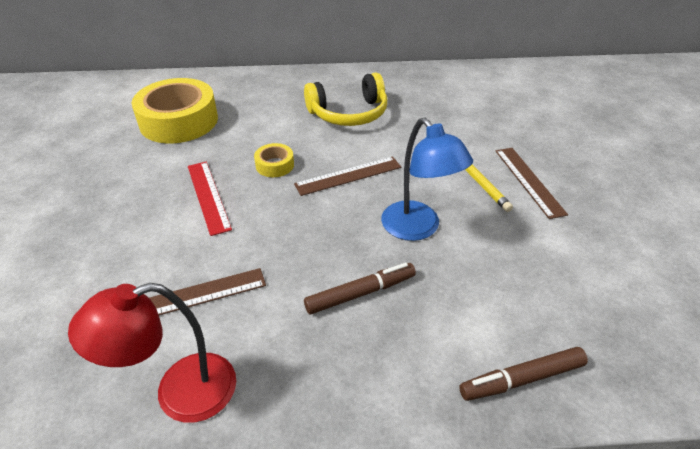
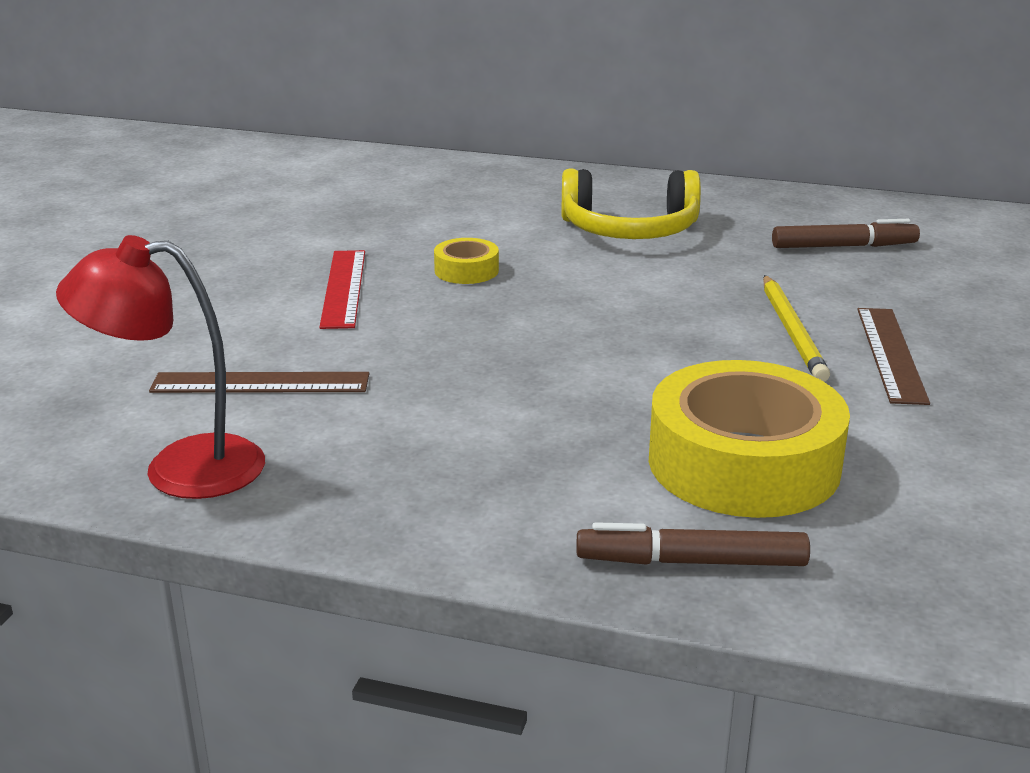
camera: 20 degrees right, 15 degrees down
yellow tape [132,78,218,143] -> yellow tape moved to [649,360,850,518]
brown ruler [294,157,401,196] -> none
brown marker [304,263,416,314] -> brown marker moved to [772,219,920,248]
blue lamp [381,118,473,241] -> none

